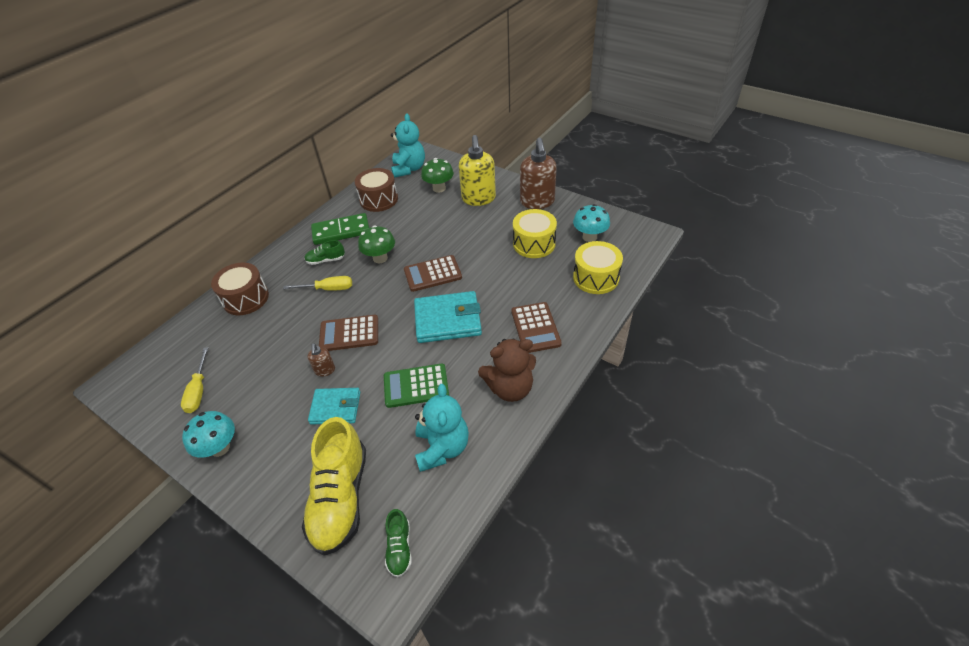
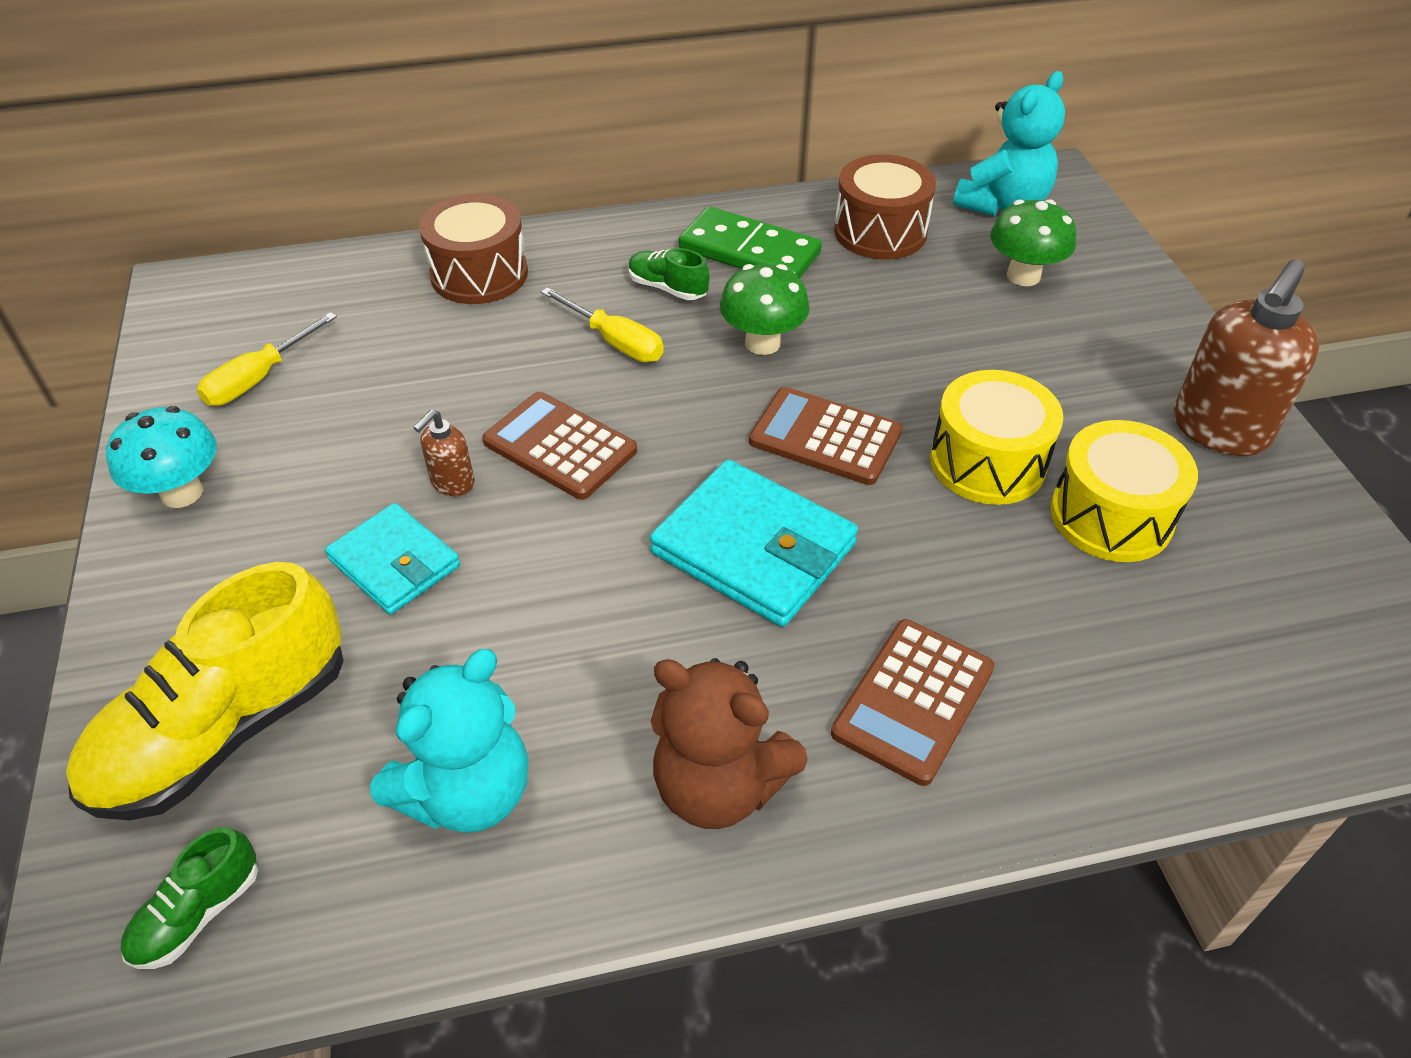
camera: 40 degrees right, 0 degrees up
green calculator [384,363,449,408] -> none
yellow soap dispenser [459,135,496,206] -> none
turquoise mushroom [573,204,610,242] -> none
yellow drum [573,241,623,294] -> yellow drum moved to [930,370,1063,505]

